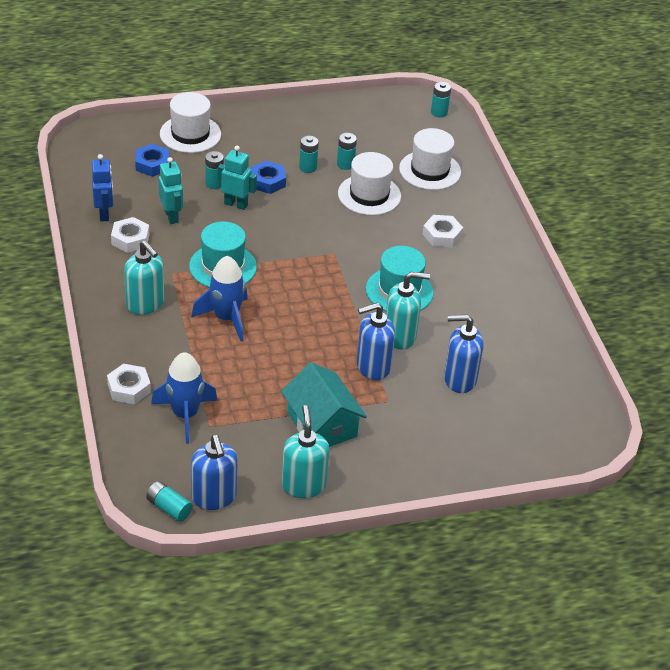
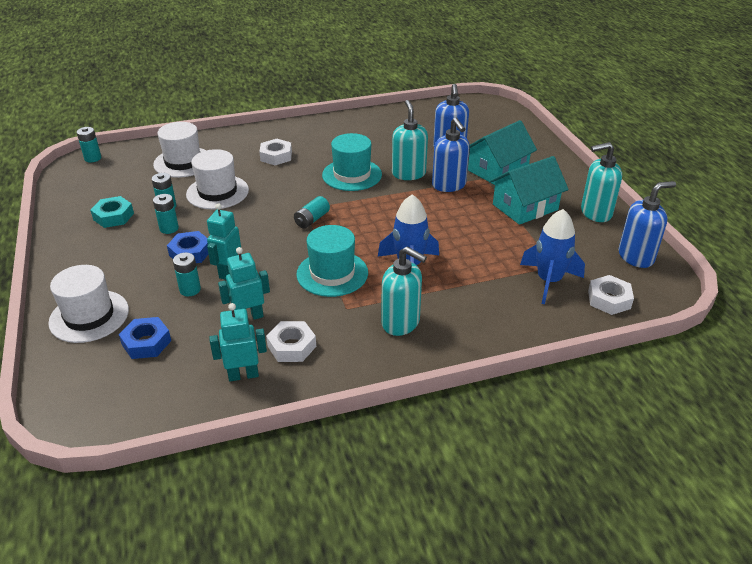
camera: 90 degrees left, 5 degrees down
blue robot [92,154,113,221] -> turquoise robot [209,303,267,381]
white nut [107,364,151,404] -> white nut moved to [588,275,634,315]
turquoise soap dispenser [124,240,164,315] -> turquoise soap dispenser turned 75 degrees clockwise [381,247,427,336]
turquoise battery [146,481,193,522] -> turquoise battery moved to [294,196,330,228]
none -> turquoise nut [90,196,134,228]
none -> turquoise house [468,120,537,185]

